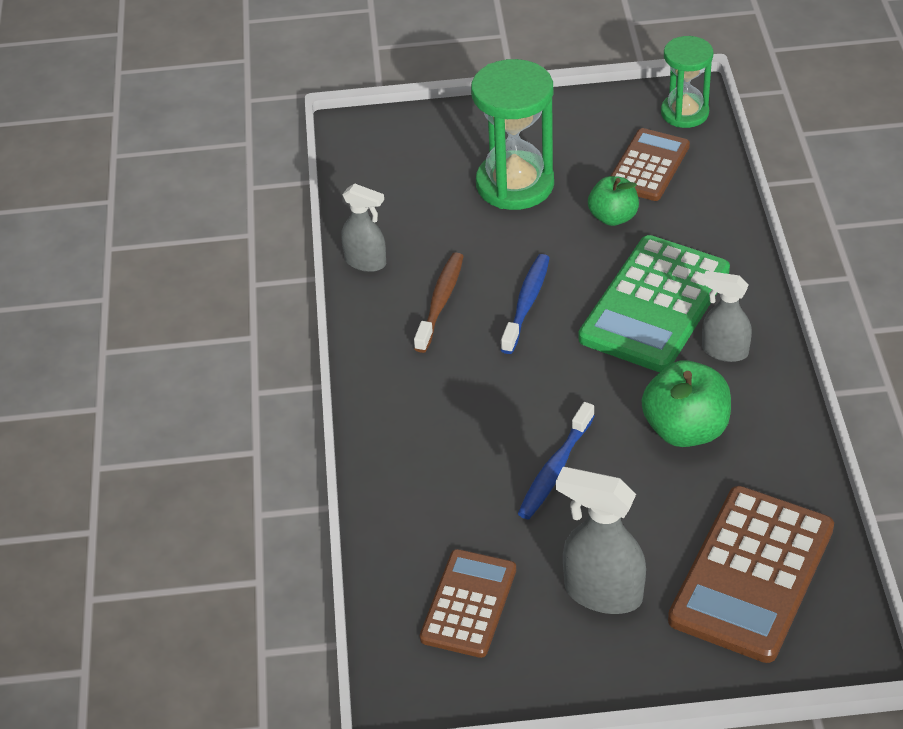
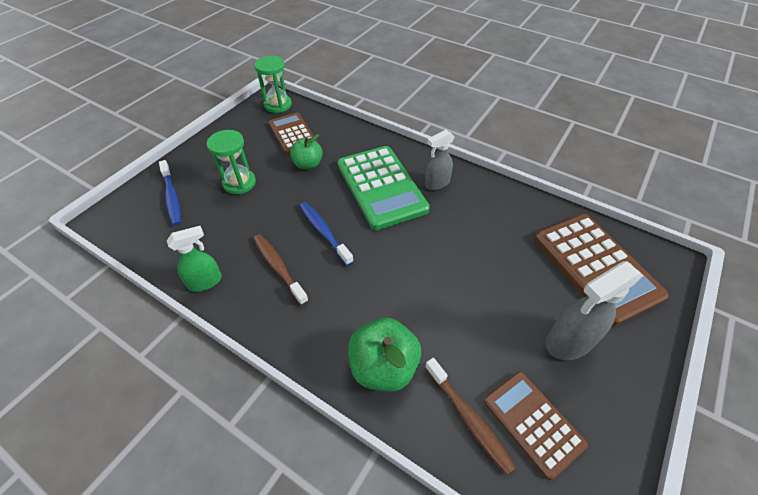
camera: 55 degrees left, 5 degrees up
grey spray bottle [341,183,386,272] -> green spray bottle [167,226,222,292]
green hourglass [471,59,554,210] -> green hourglass [207,130,256,194], size x0.63
blue toothbrush [518,402,595,519] -> blue toothbrush moved to [159,160,181,226]
green apple [642,360,731,447] -> green apple moved to [348,318,421,392]
none -> brown toothbrush [425,358,516,475]

